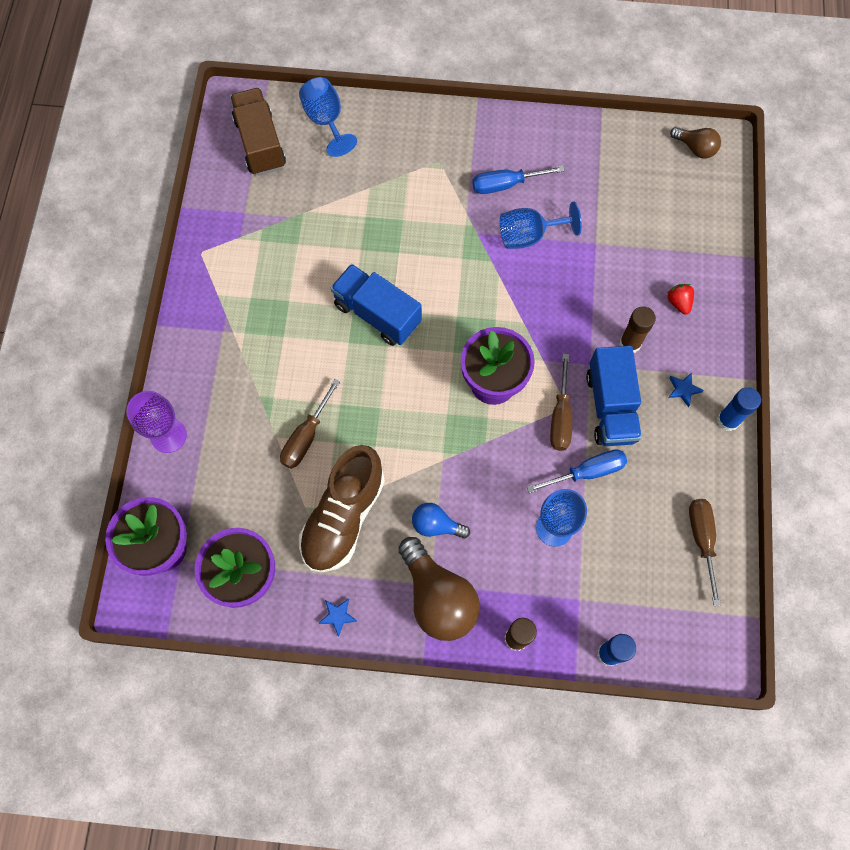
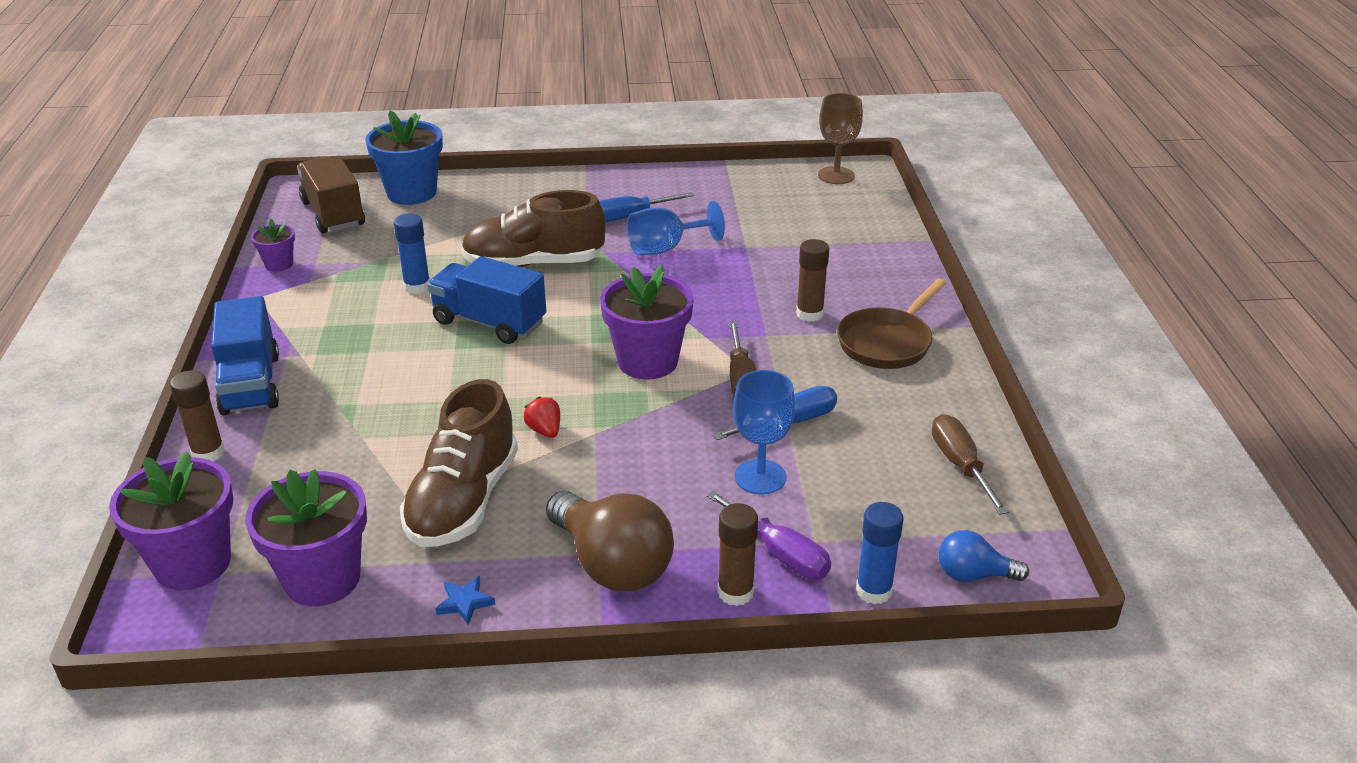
camera: 10 degrees left, 35 degrees down
purple goblet [126,391,187,453] -> brown glue stick [170,370,225,462]
brown screwdriver [280,379,340,469] -> none
blue goblet [299,77,357,157] -> blue flower pot [365,110,443,205]
blue light bulb [412,503,470,539] -> blue light bulb moved to [939,530,1029,582]
blue truck [586,346,642,446] -> blue truck moved to [211,296,279,415]
red strawberry [668,284,694,315] -> red strawberry moved to [523,397,560,438]
blue star [668,372,704,407] -> brown pan [837,279,947,369]
brown light bulb [670,127,721,158] -> brown goblet [818,93,863,184]
blue glue stick [717,387,761,431] -> blue glue stick moved to [394,214,430,294]
none -> purple flower pot [251,219,295,272]
none -> brown shoe [461,190,606,267]
none -> purple screwdriver [706,491,831,579]

